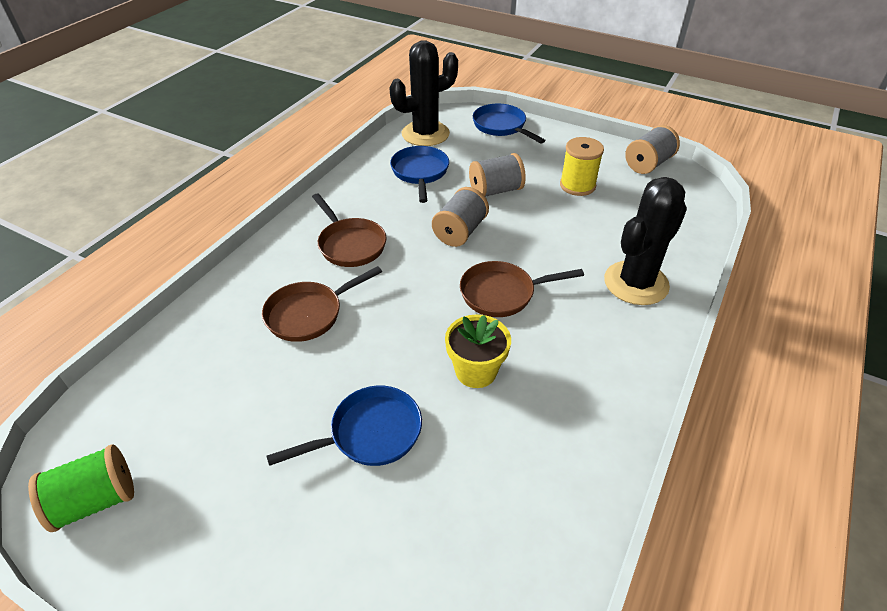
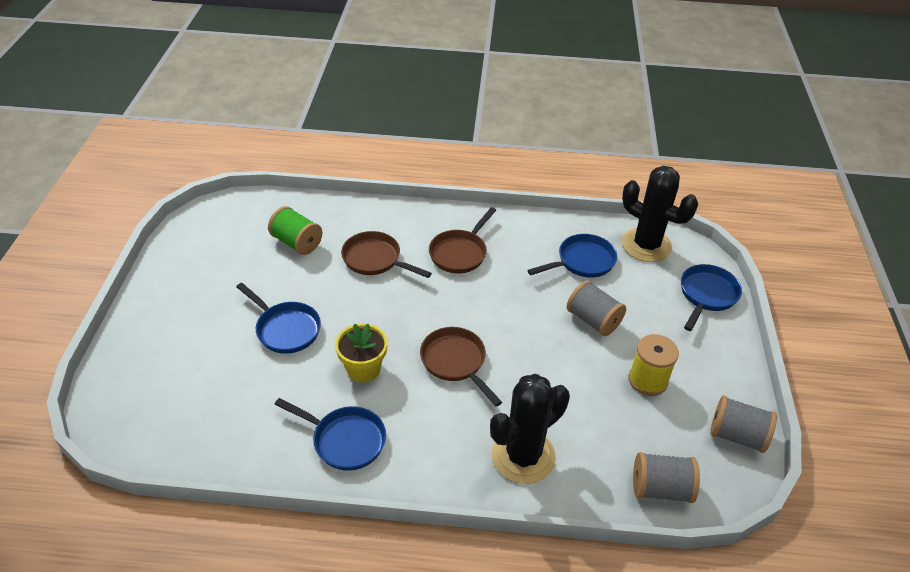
camera: 65 degrees right, 0 degrees up
green spool [28,445,134,532] -> green spool moved to [268,206,322,255]
grey spool [432,187,489,247] -> grey spool moved to [633,452,700,503]
black cactus [604,177,687,305] -> black cactus turned 60 degrees counterclockwise [490,374,570,484]
none -> blue pan [274,398,386,471]

